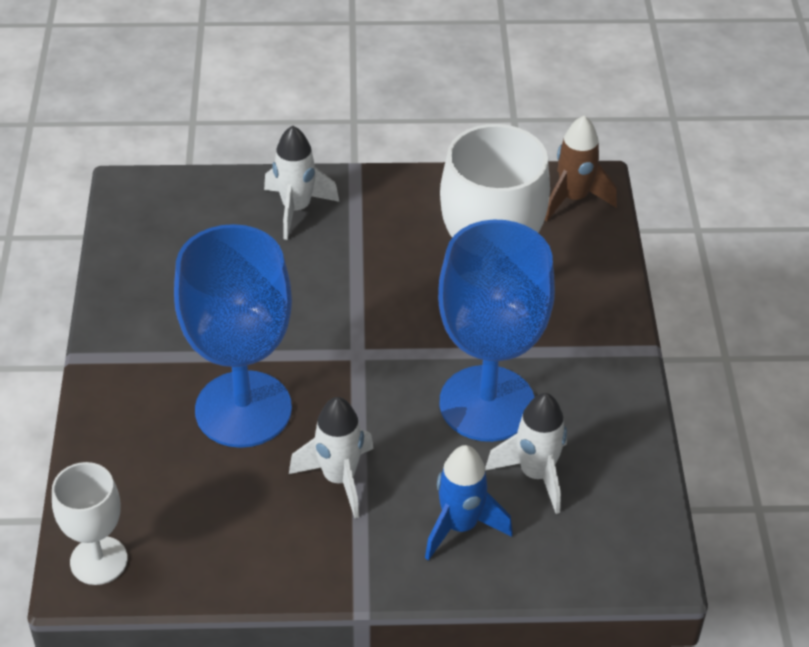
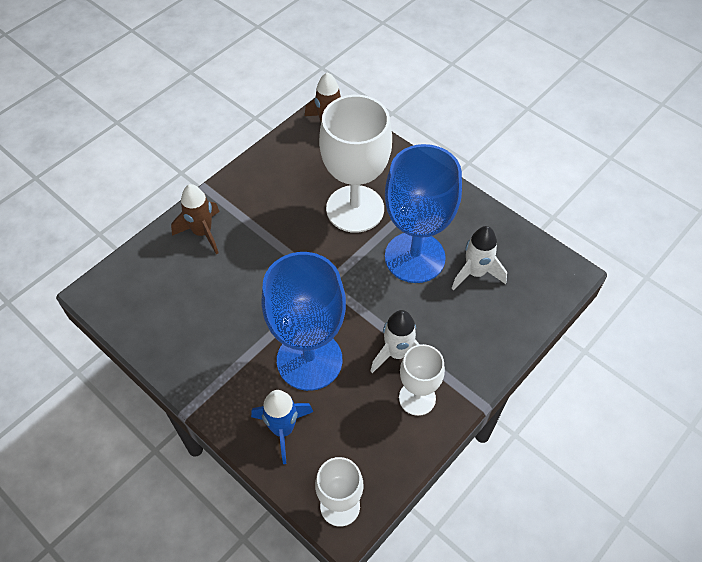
camera: 45 degrees left, 10 degrees up
white rocket [264,125,339,240] -> brown rocket [171,184,220,254]
blue rocket [425,445,513,561] -> blue rocket moved to [251,390,313,464]
none -> white goblet [399,344,445,416]

